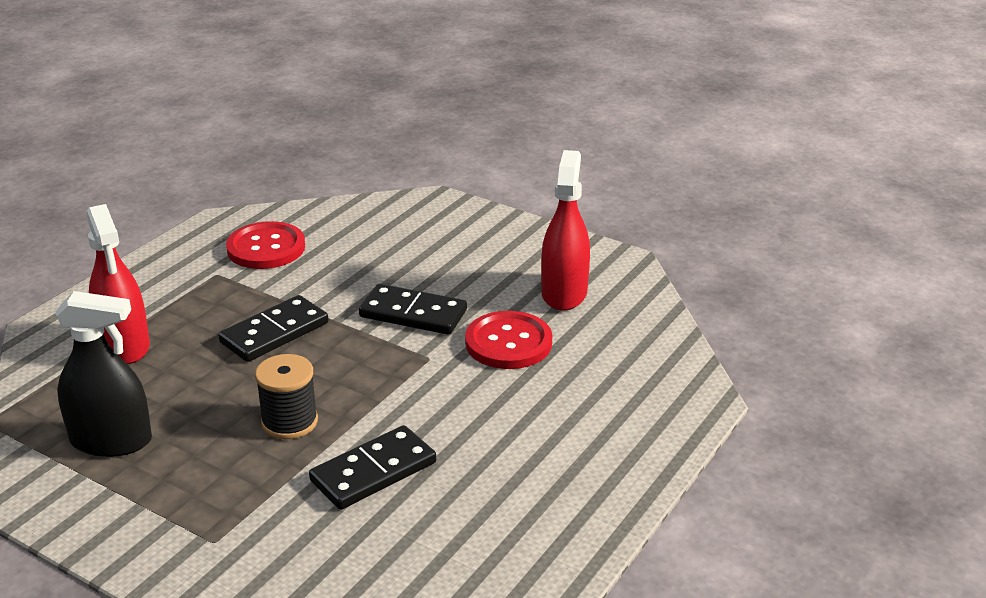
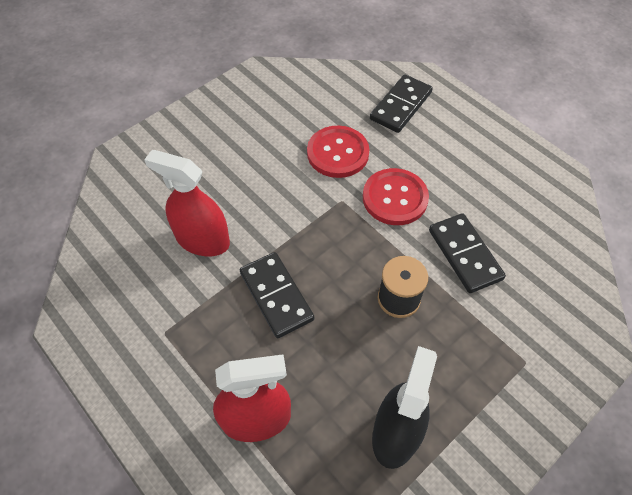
camera: 75 degrees left, 25 degrees up
red button [226,221,305,269] -> red button moved to [363,168,429,225]
black domino [359,284,467,335] -> black domino moved to [370,74,433,133]
red spray bottle [541,150,590,311] -> red spray bottle moved to [144,150,230,256]

